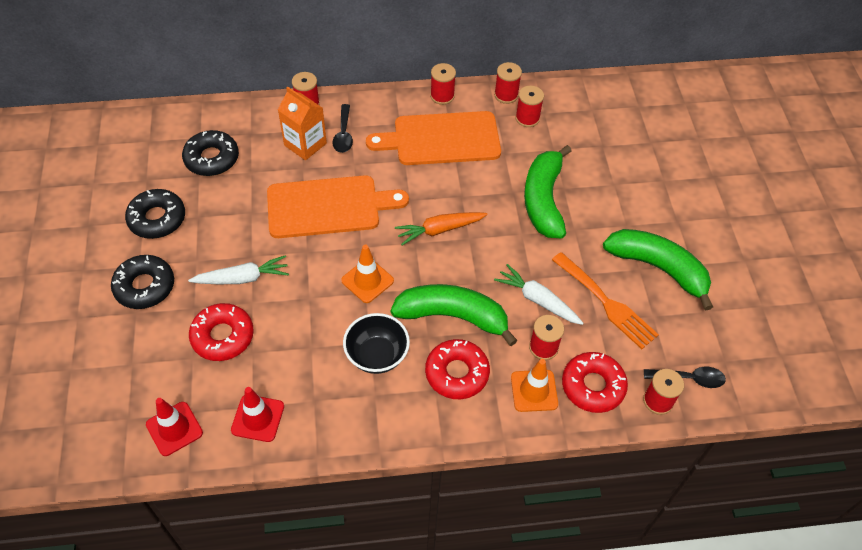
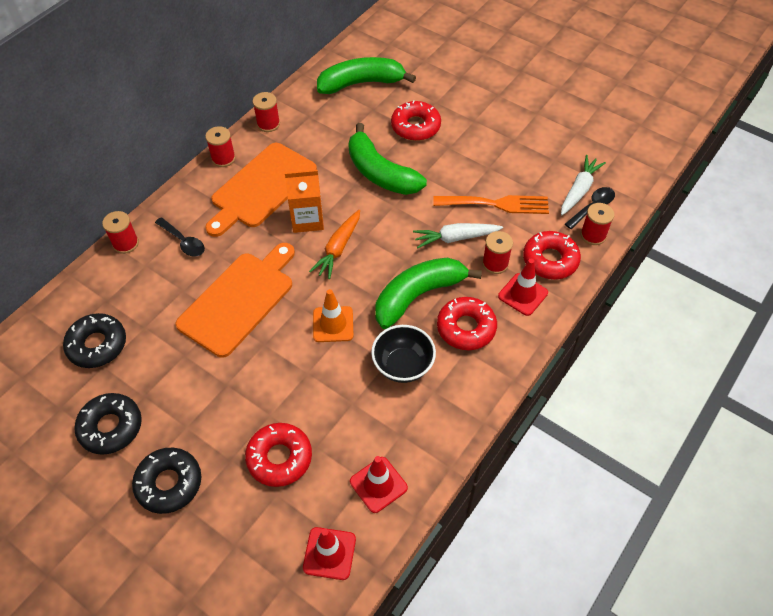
camera: 45 degrees left, 0 degrees up
white carrot [188,255,289,284] -> white carrot moved to [561,155,606,215]
orange carton [278,86,327,160] -> orange carton moved to [285,170,324,233]
orange traffic cone [511,359,558,412] -> red traffic cone [498,259,548,316]
red spool [515,86,544,127] -> none
green banana [603,229,713,311] -> green banana moved to [317,57,416,94]
none -> red donut [391,100,441,141]

